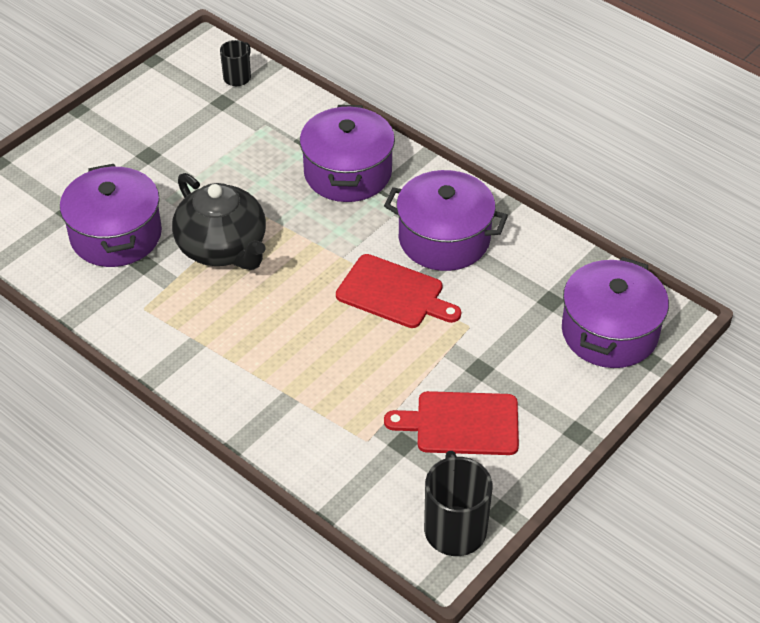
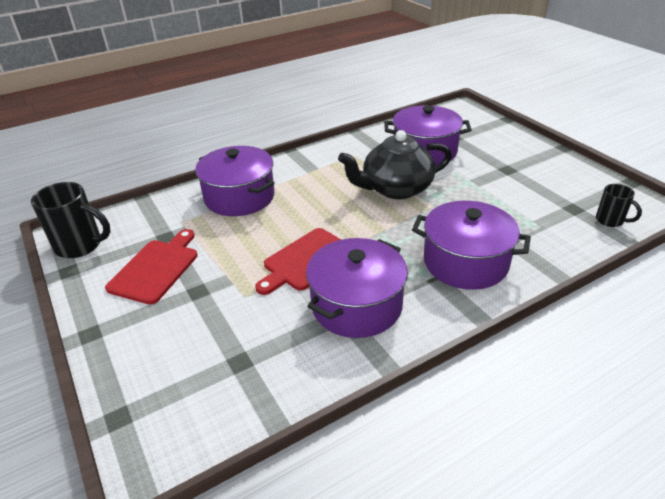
camera: 110 degrees right, 10 degrees down
purple pot [562,257,669,368] -> purple pot moved to [195,146,275,216]

